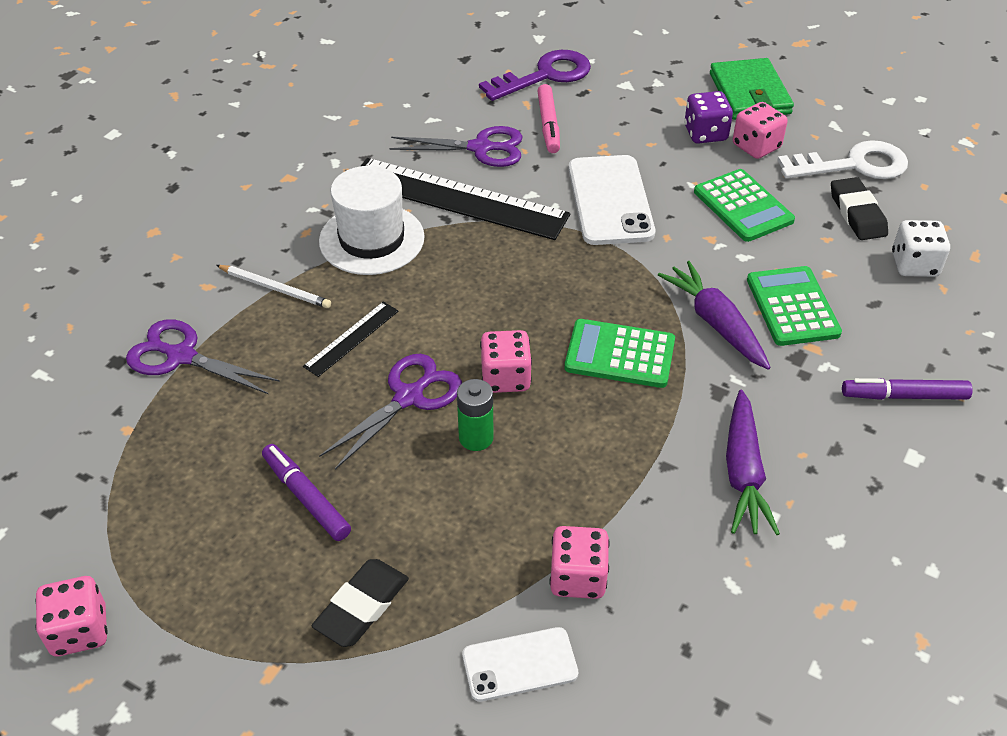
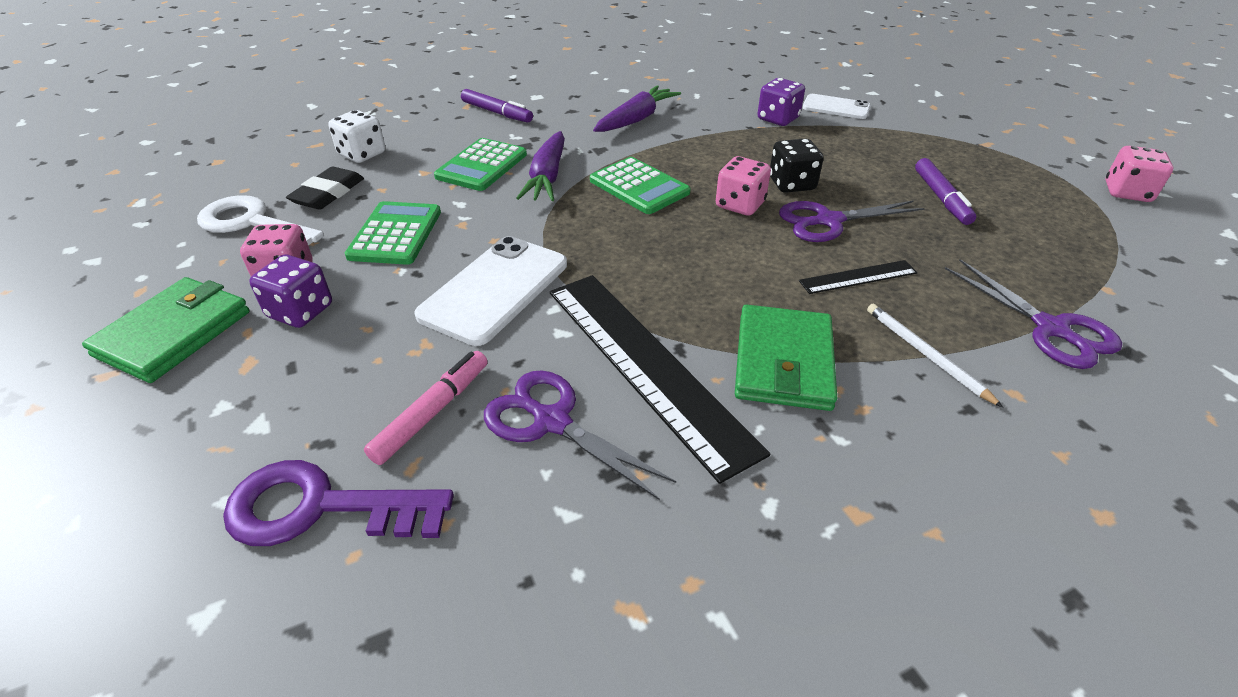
camera: 145 degrees left, 5 degrees down
black eraser [312,559,409,647] -> none
white hat [319,166,425,275] -> green wallet [735,305,837,411]
green battery [457,379,494,451] -> black dice [770,139,823,193]
pink dice [549,526,610,599] -> purple dice [757,78,805,126]

